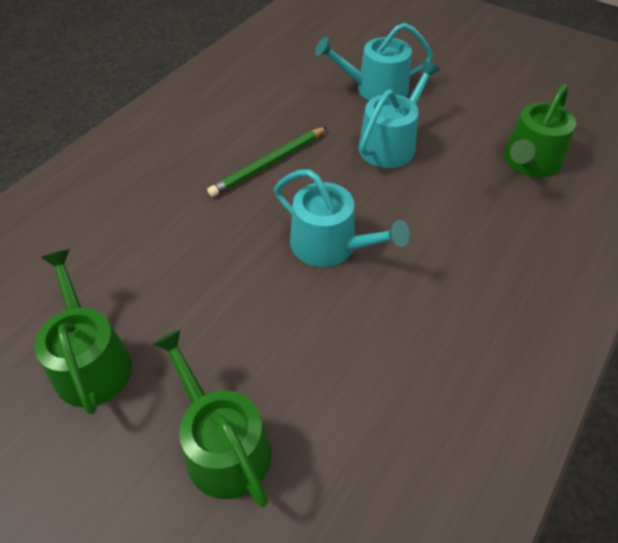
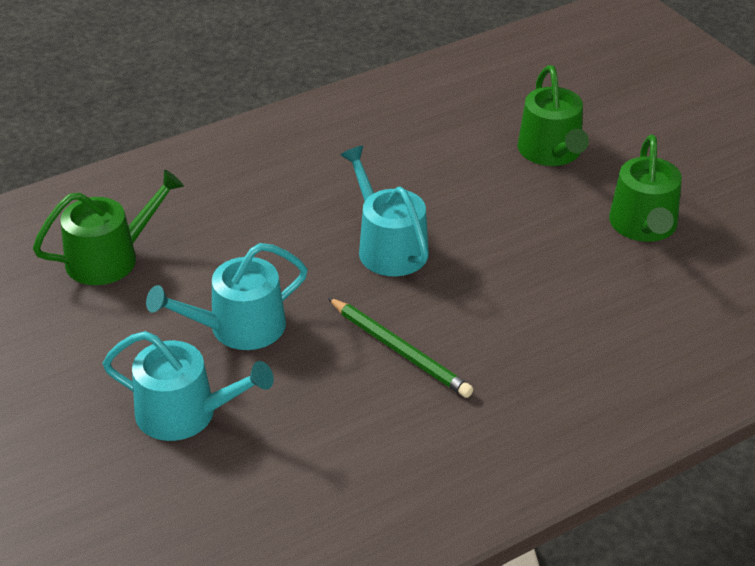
camera: 155 degrees left, 10 degrees down
green pencil [207,127,327,197] -> green pencil turned 60 degrees clockwise [328,298,474,398]

